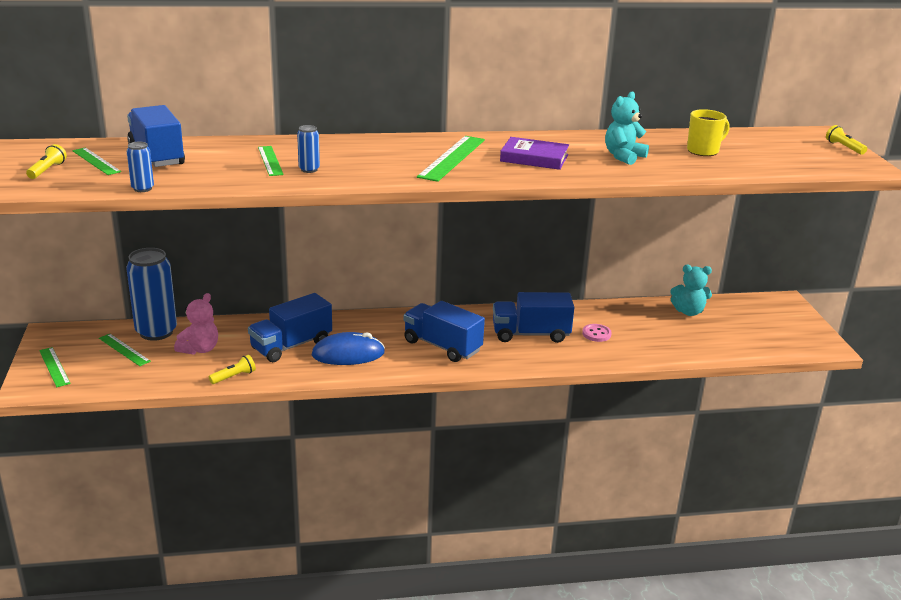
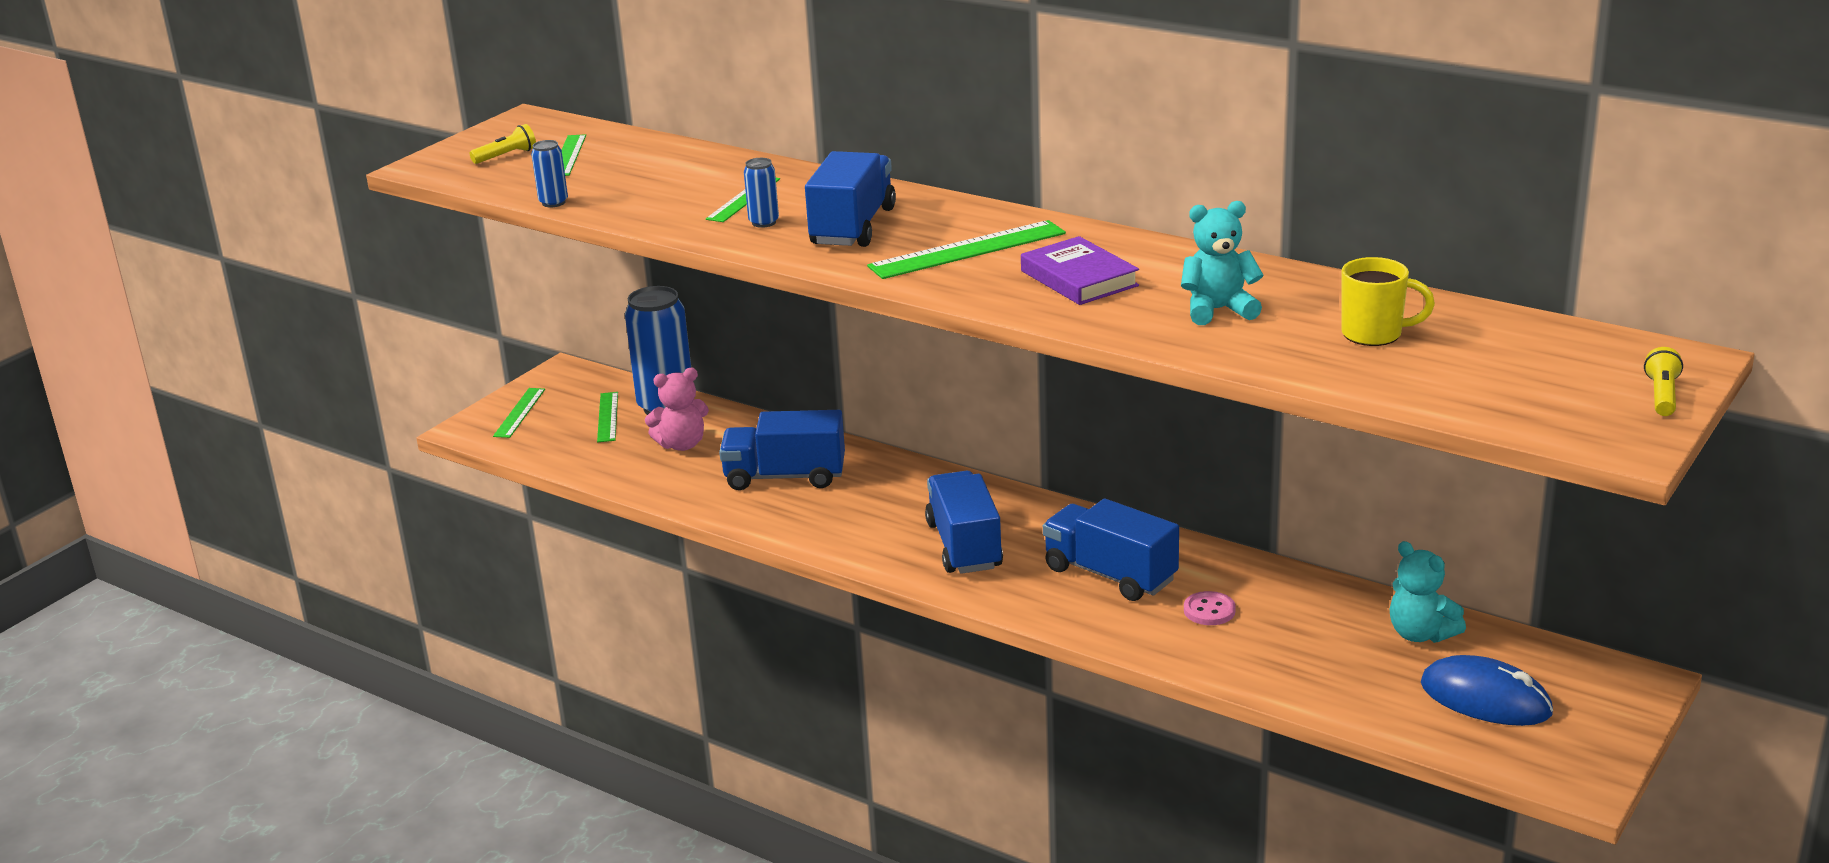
camera: 45 degrees right, 0 degrees up
blue truck [127,105,185,167] -> blue truck moved to [805,151,896,247]
yellow flashlight [209,355,256,384] -> none
blue mouse [311,332,385,365] -> blue mouse moved to [1421,655,1553,726]

